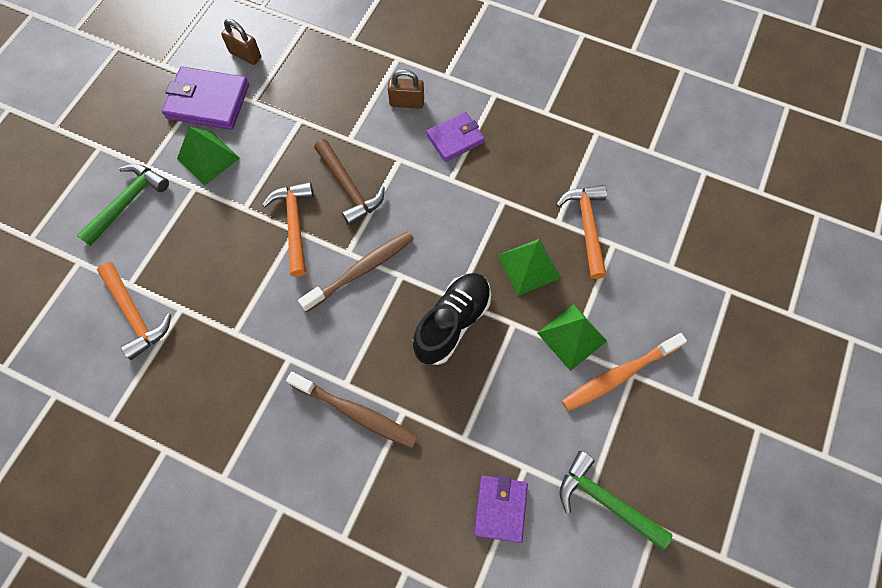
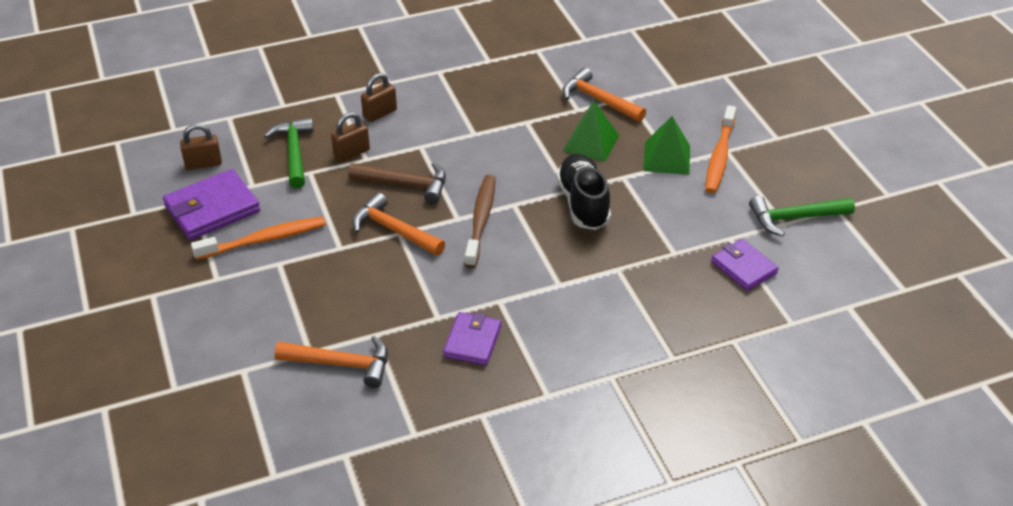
camera: 45 degrees left, 25 degrees down
green hammer [77,164,169,246] -> green hammer moved to [264,118,314,188]
green pyramid [177,127,240,186] -> orange toothbrush [191,217,326,260]
brown toothbrush [286,372,418,448] -> none
purple wallet [426,112,485,162] -> purple wallet moved to [443,312,501,366]
none -> brown padlock [331,112,370,162]

